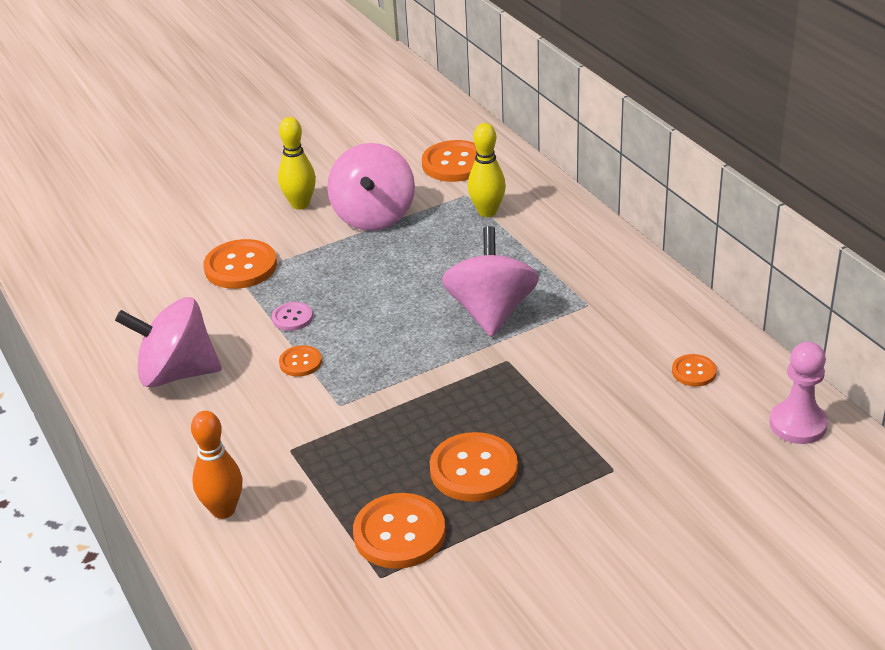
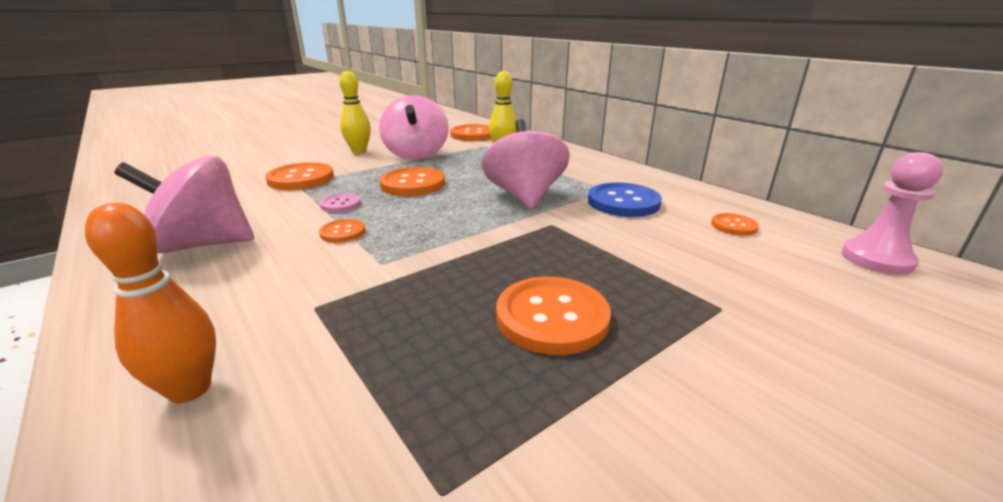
camera: 10 degrees left, 10 degrees down
orange button [353,493,446,569] -> orange button moved to [379,167,445,196]
none -> blue button [588,182,662,217]

